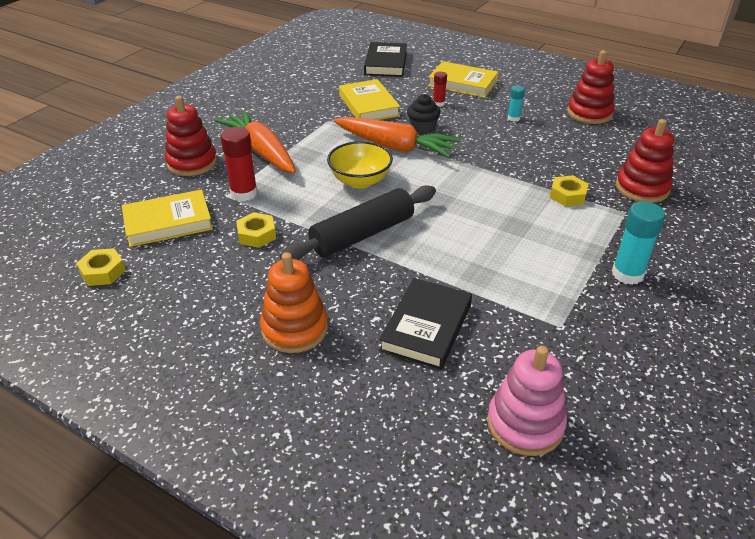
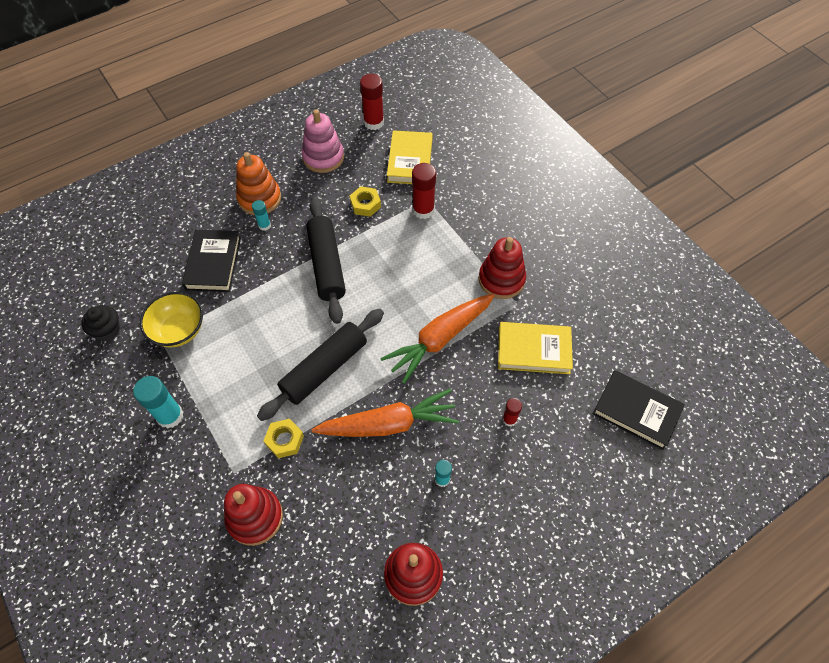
camera: 115 degrees right, 20 degrees up
yellow nut [76,248,126,286] -> red glue stick [360,74,384,130]
red stacking toy [165,96,217,176] -> red stacking toy moved to [479,237,526,299]
orange carrot [215,110,296,173] -> orange carrot moved to [312,389,459,437]
yellow bowl [327,141,393,188] -> yellow bowl moved to [140,292,203,348]
black book [379,278,472,370] -> black book turned 45 degrees clockwise [182,230,241,292]
black cupcake [407,94,441,134] -> black cupcake moved to [81,305,120,341]
yellow book [428,61,498,98] -> none
pink stacking toy [487,346,567,456] -> pink stacking toy moved to [302,109,344,173]
none -> turquoise glue stick [252,200,271,231]
none -> black rolling pin [257,309,384,421]

